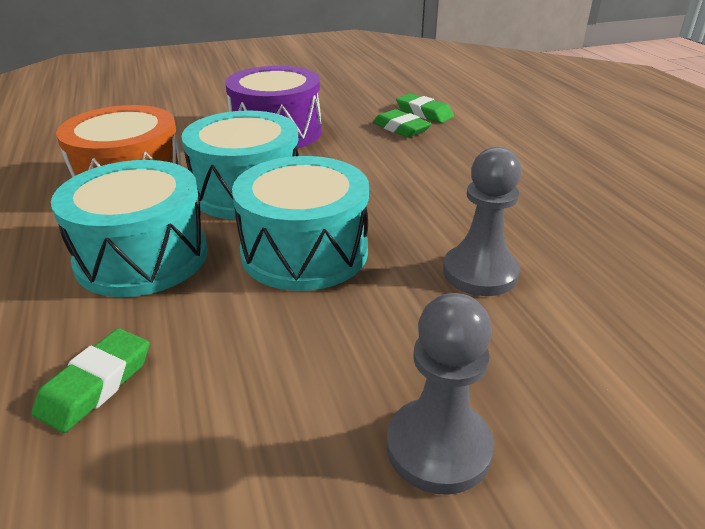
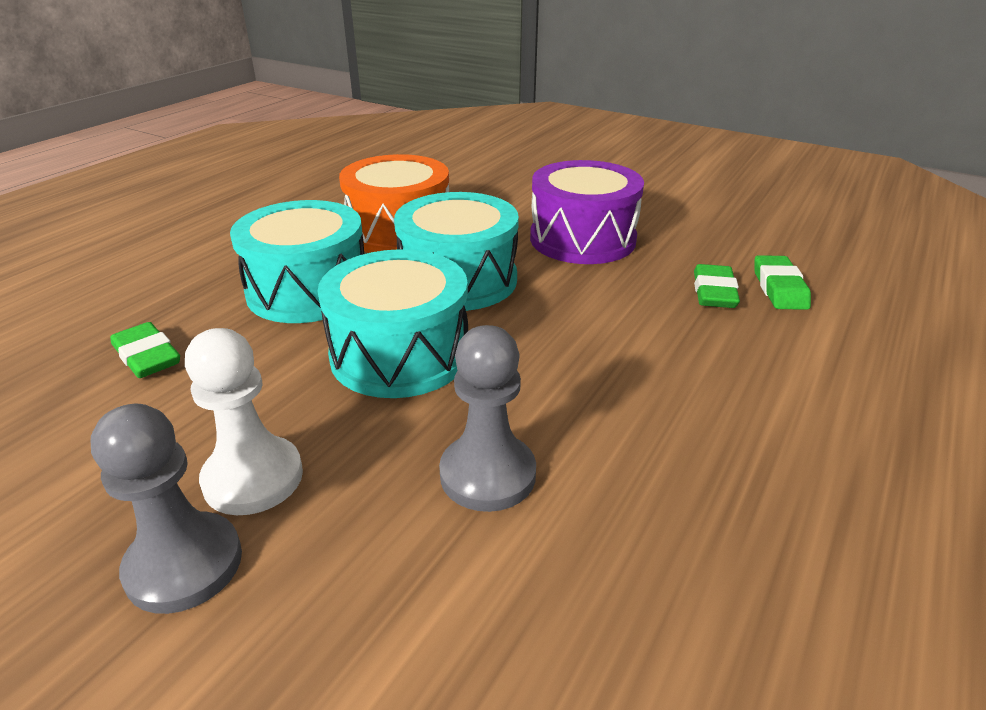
camera: 50 degrees right, 0 degrees up
green eraser [32,329,149,433] -> green eraser turned 60 degrees clockwise [110,322,180,378]
none -> white pawn [185,328,303,515]

